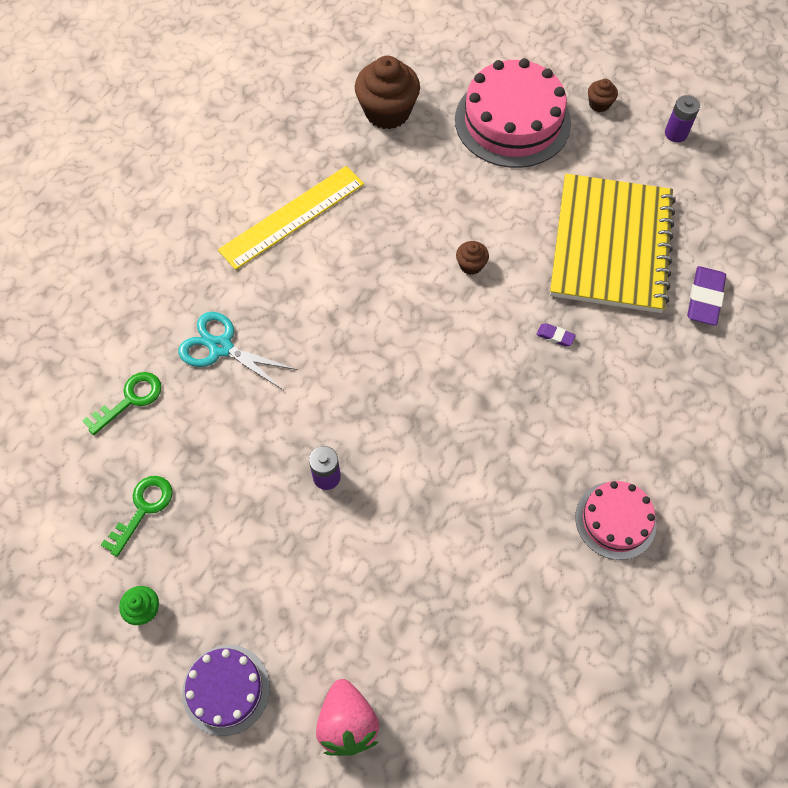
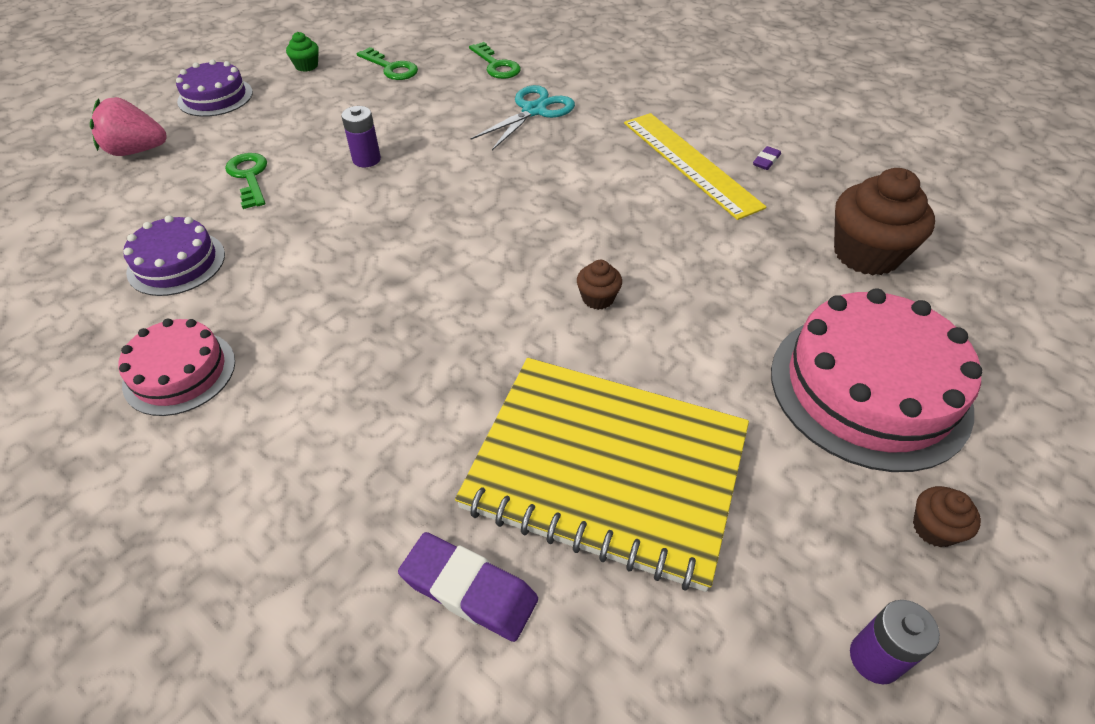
camera: 100 degrees right, 15 degrees down
purple eraser [536,323,576,347] -> purple eraser moved to [753,146,781,170]
none -> purple cake [123,215,225,296]
none -> green key [225,153,267,209]

